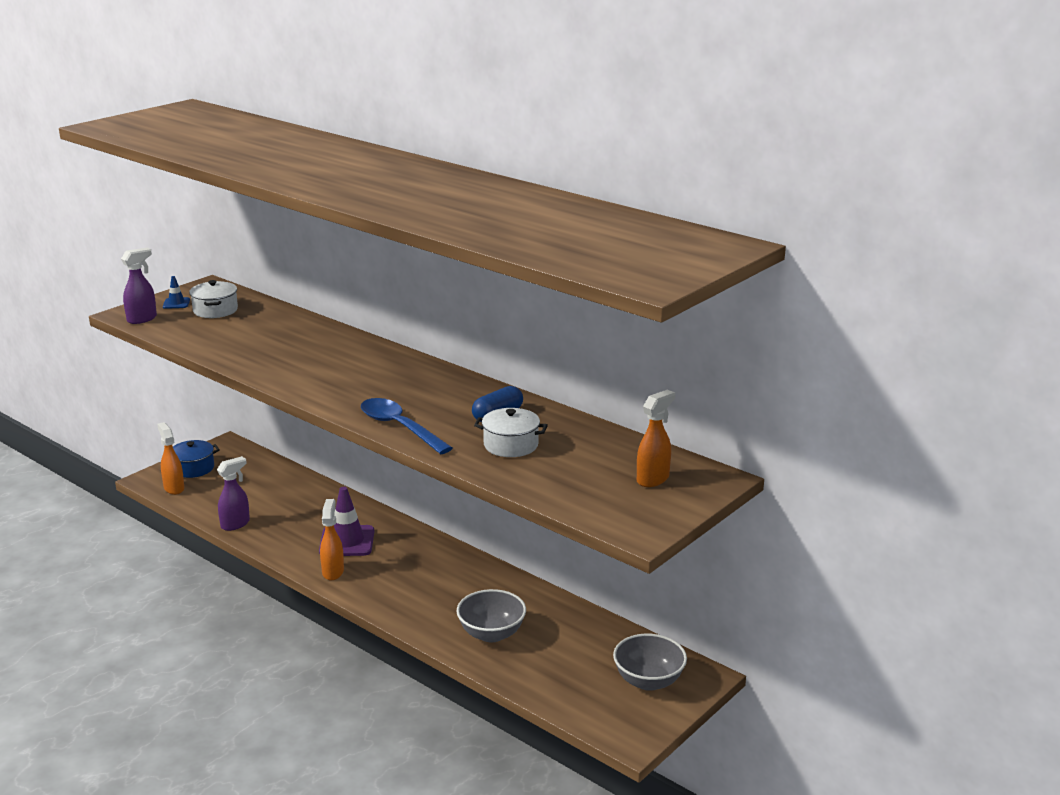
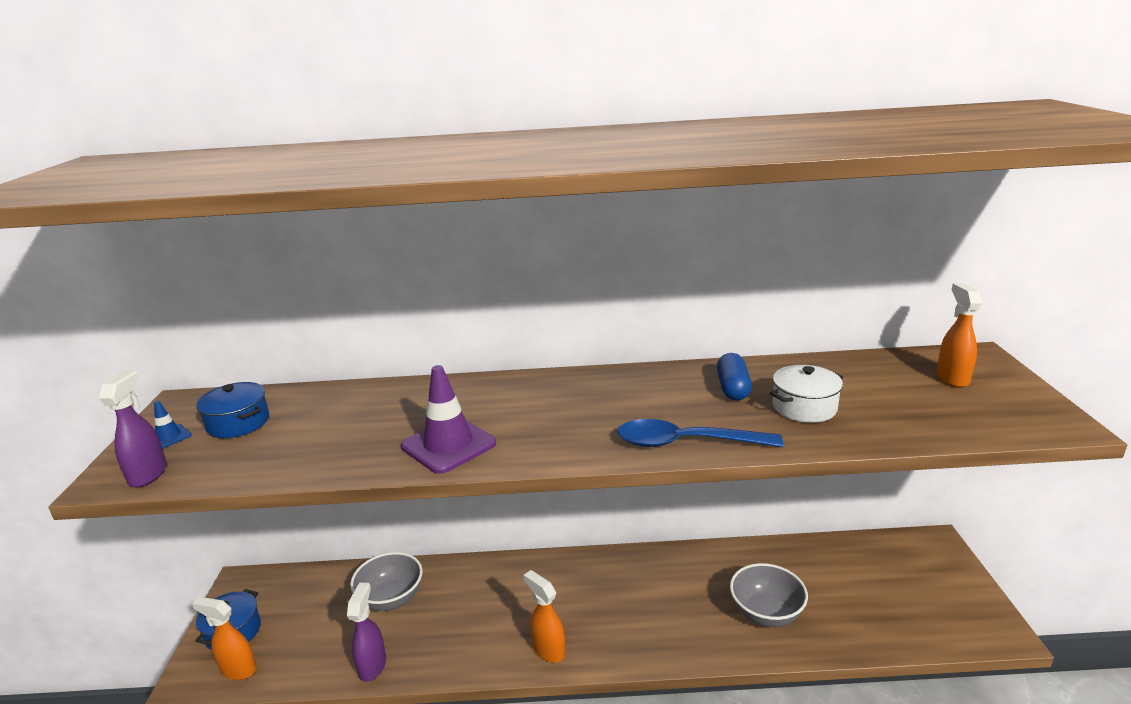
camera: 40 degrees left, 0 degrees up
white pot [189,280,238,318] -> blue pot [196,382,269,438]
purple traffic cone [319,487,374,556] -> purple traffic cone moved to [401,365,496,474]
grey bowl [613,634,687,691] -> grey bowl moved to [350,552,423,611]

